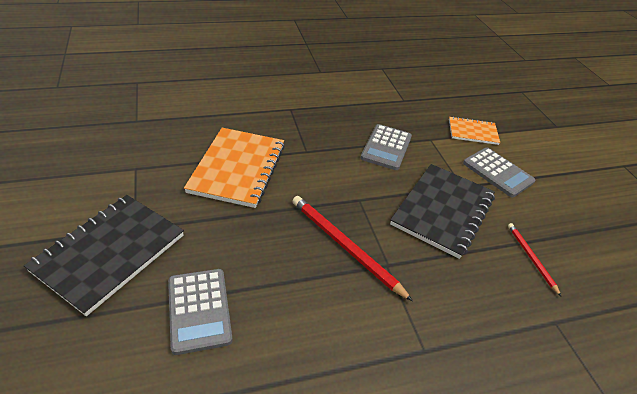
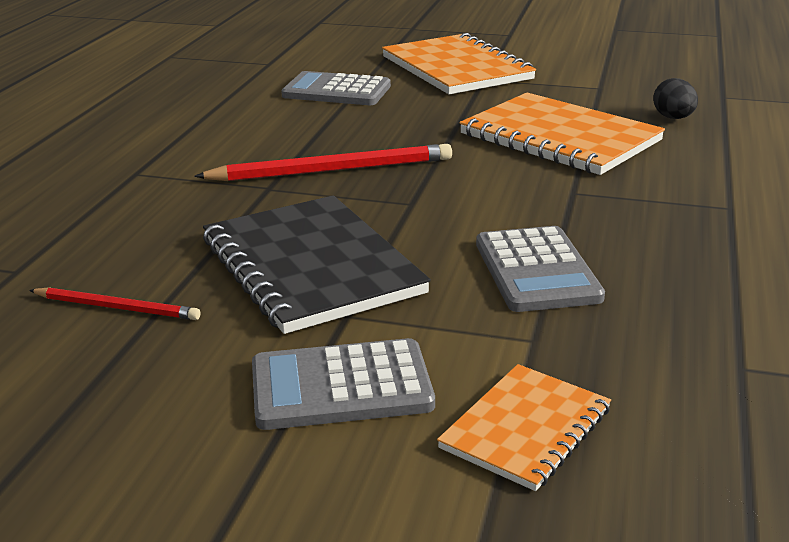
camera: 125 degrees right, 15 degrees down
black notebook [24,195,184,316] -> orange notebook [382,33,536,94]
grey calculator [361,124,412,170] -> grey calculator turned 150 degrees counterclockwise [476,226,605,312]
none -> black egg [653,78,698,119]

